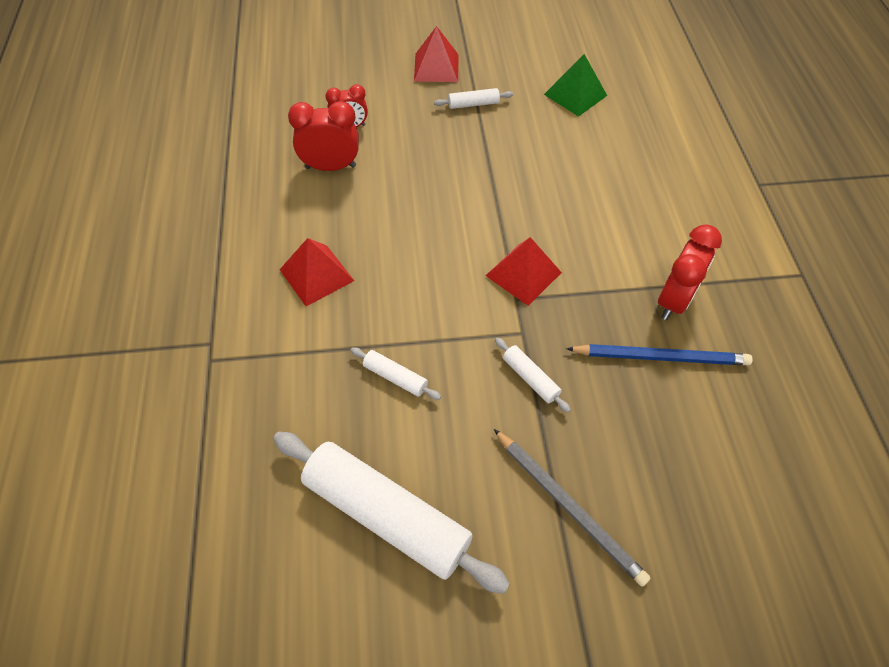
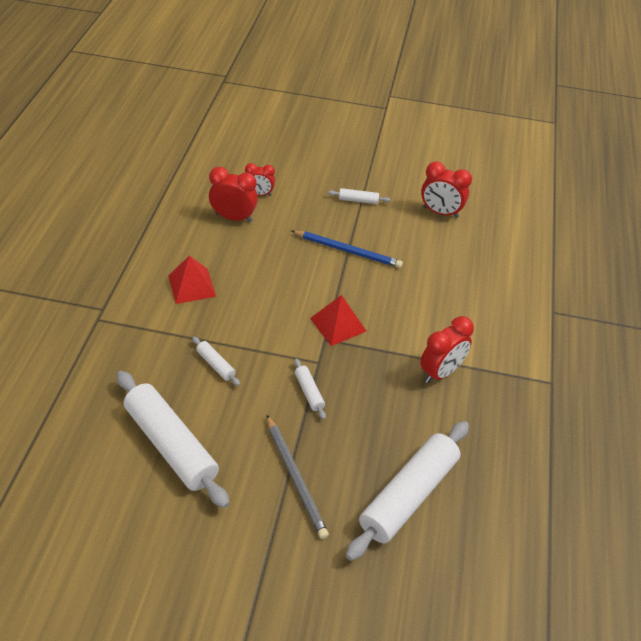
camera: 15 degrees right, 10 degrees down
red pyramid [414,26,458,82] -> none
green pyramid [544,54,607,117] -> red clock [421,162,472,218]
blue pencil [566,344,753,365] -> blue pencil moved to [292,230,403,268]
none -> white rolling pin [346,421,469,561]

